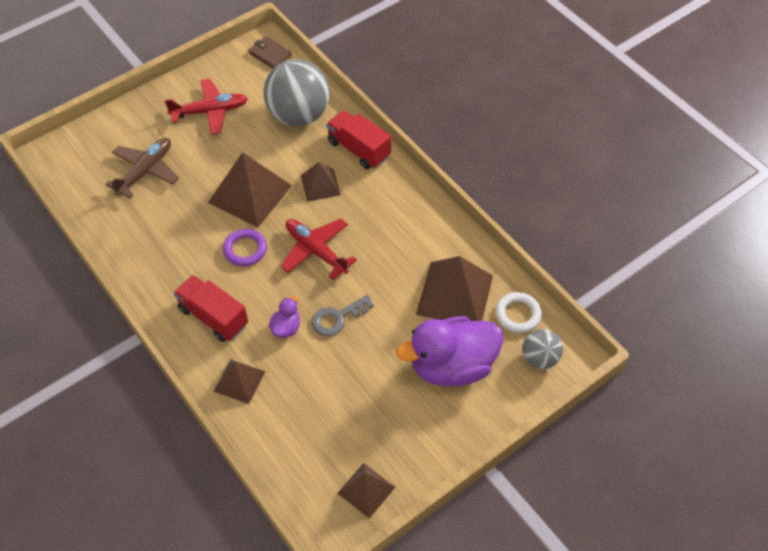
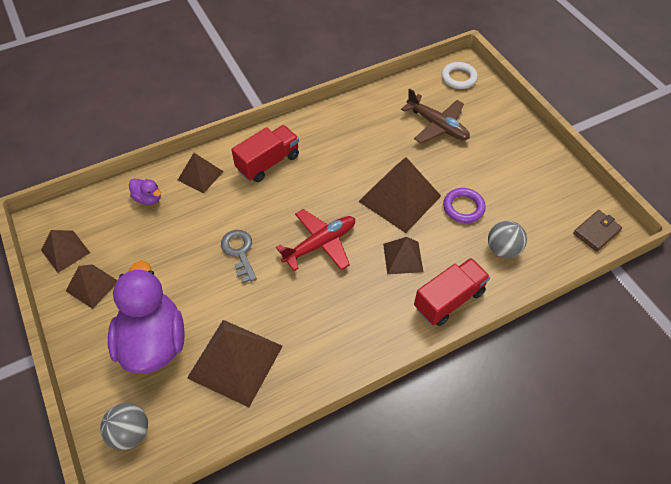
camera: 100 degrees right, 0 degrees up
red plane [164,78,248,135] -> none
purple ring [223,229,267,266] -> purple ring moved to [443,188,486,223]
grey ball [264,59,330,126] -> grey ball [488,221,527,258], size x0.52
purple duck [269,296,300,338] -> purple duck moved to [129,178,161,205]
white ring [496,292,542,333] -> white ring moved to [442,62,478,89]
none -> brown pyramid [66,264,118,309]

